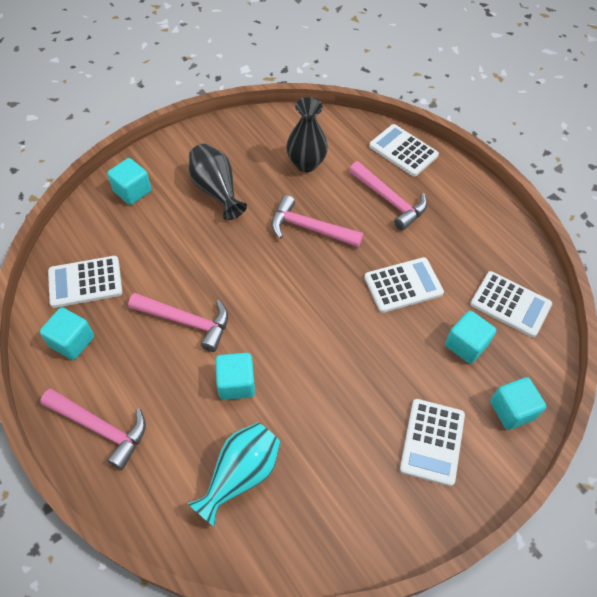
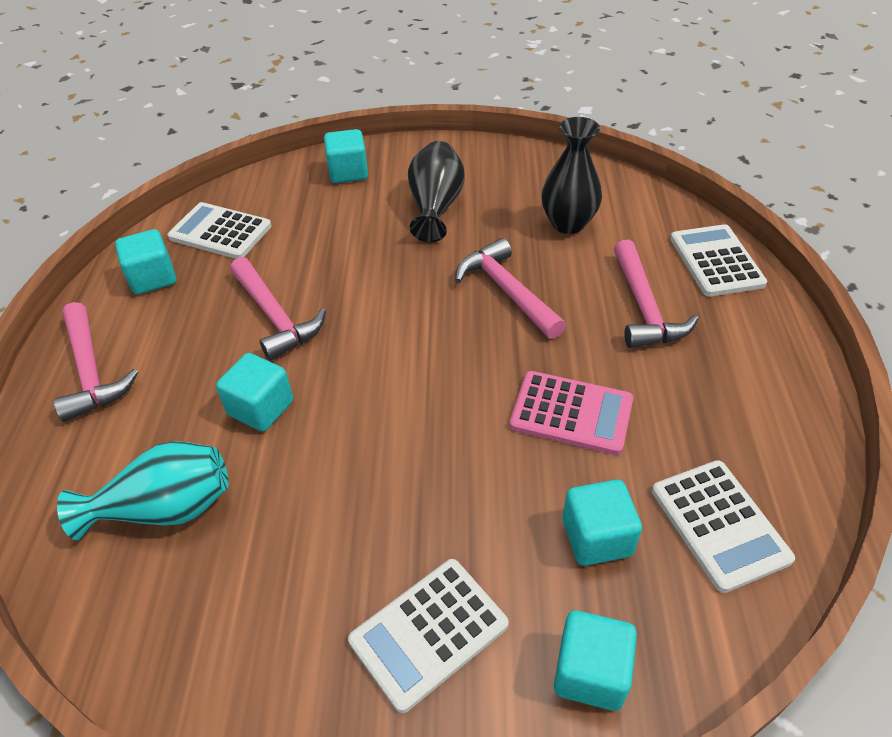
camera: 40 degrees right, 10 degrees down
white calculator [364,257,444,313] -> pink calculator [510,371,633,455]

